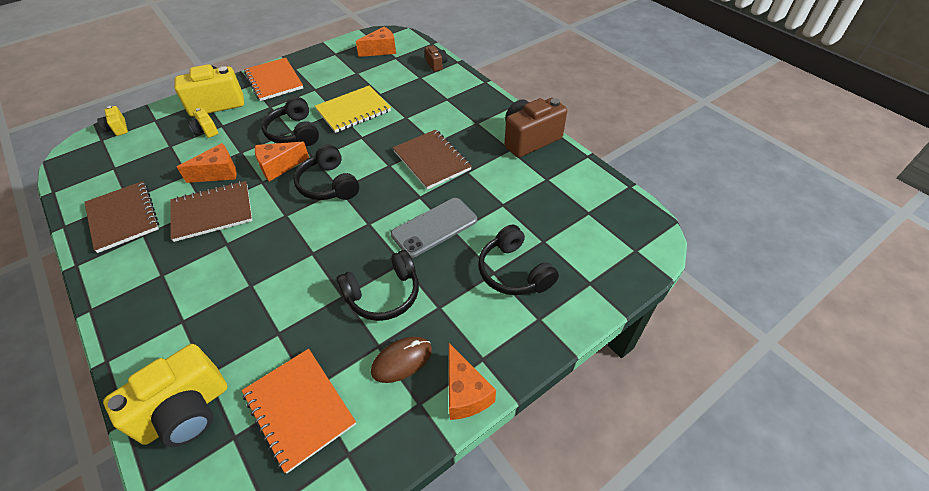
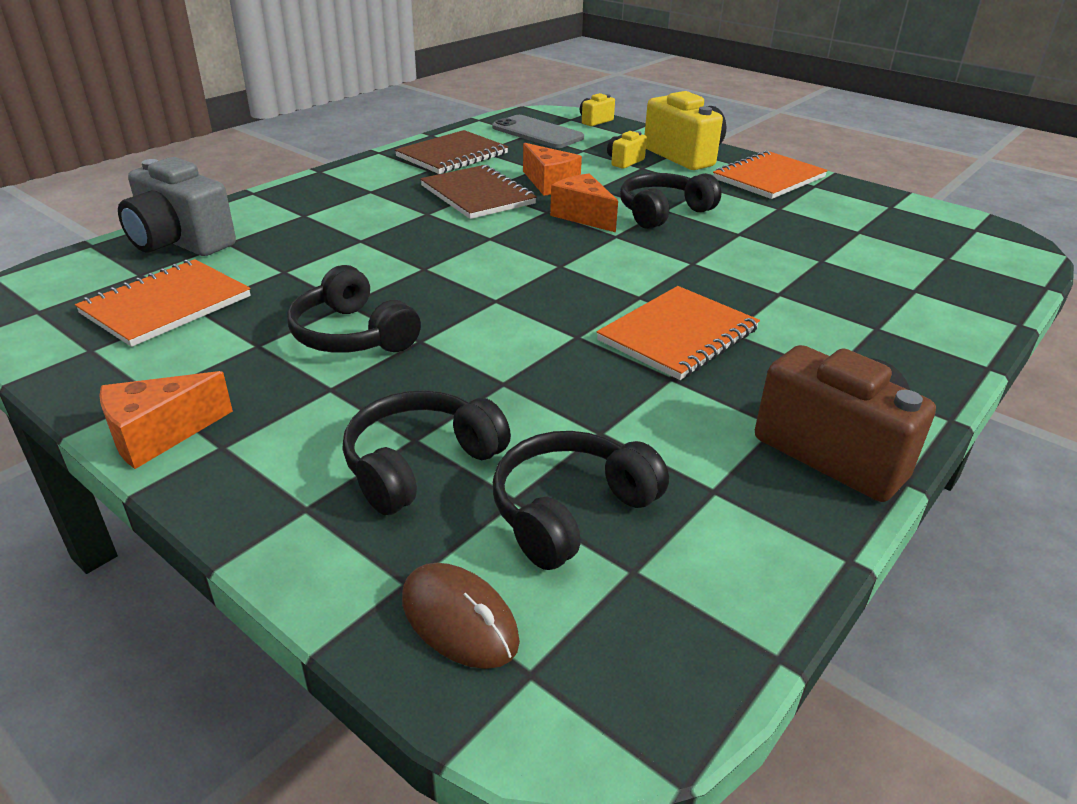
camera: 75 degrees right, 15 degrees down
yellow camera [103,344,227,447] -> grey camera [118,157,236,256]
black headphones [293,145,359,200] -> black headphones moved to [493,431,669,570]
yellow notebook [315,85,391,133] -> none
orange cheese [356,27,396,57] -> none
brown mouse [371,337,432,383] -> brown mouse moved to [402,563,520,669]
grey phone [391,198,477,258] -> grey phone moved to [492,115,584,148]
brown notebook [393,130,472,190] -> orange notebook [597,286,760,380]
brown camera [425,45,447,72] -> none

